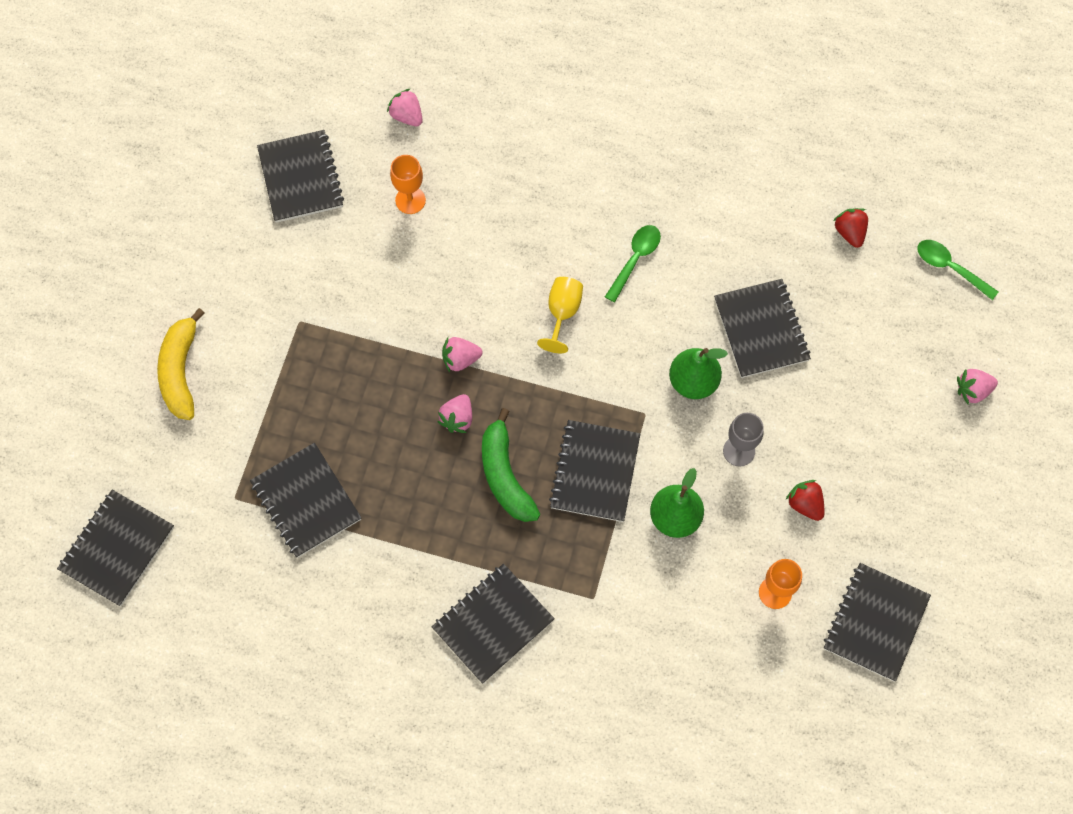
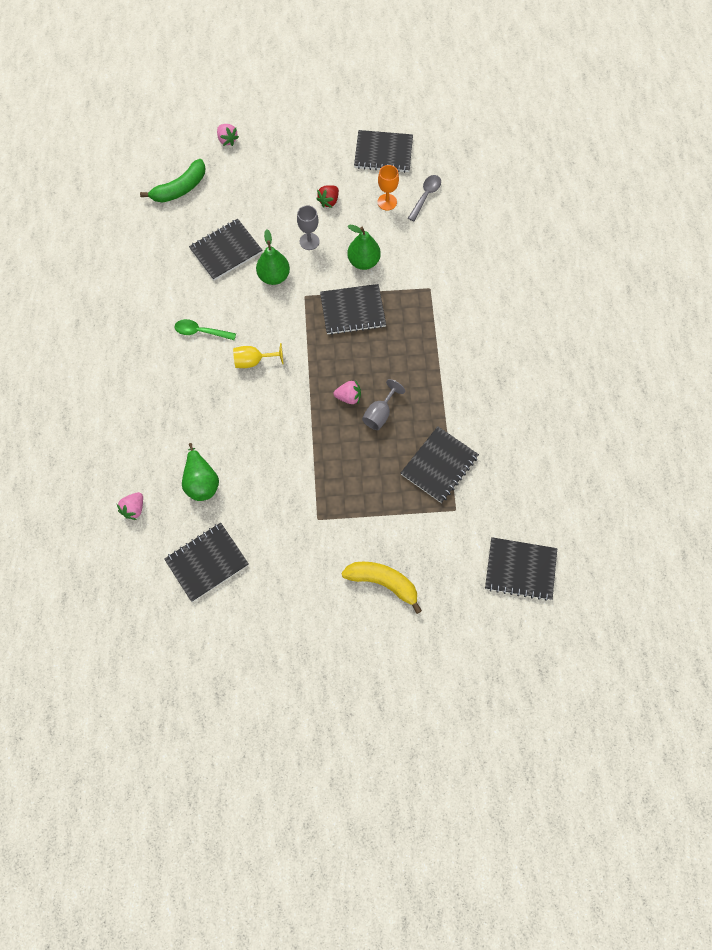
camera: 110 degrees left, 0 degrees up
yellow banana [157,308,205,420] -> yellow banana turned 135 degrees counterclockwise [341,562,422,614]
orange goblet [390,155,426,214] -> green pear [182,443,219,501]
black notebook [432,564,555,684] -> none
pink strawberry [442,337,483,372] -> none
green banana [482,408,540,522] -> green banana moved to [140,159,205,203]
red strawberry [833,208,868,248] -> none
green spoon [917,240,999,300] -> none
none -> grey goblet [362,379,405,430]
none -> grey spoon [408,175,441,221]

